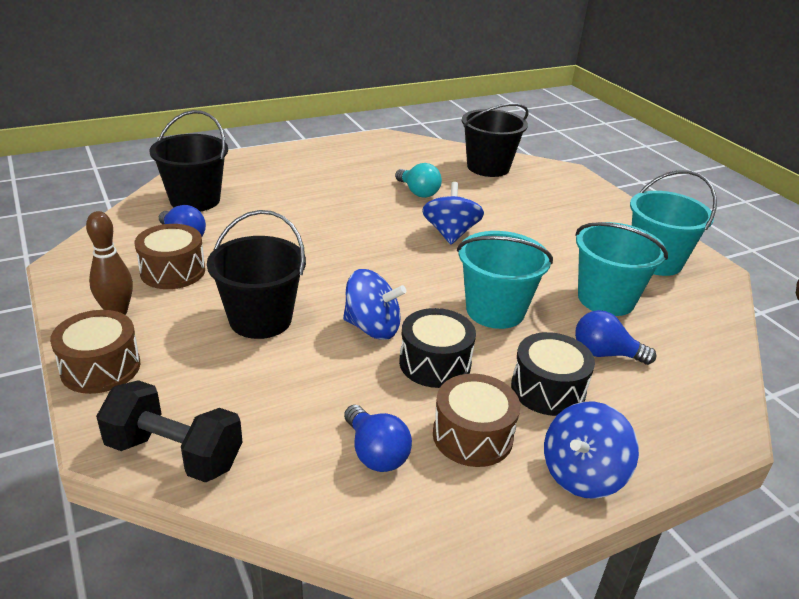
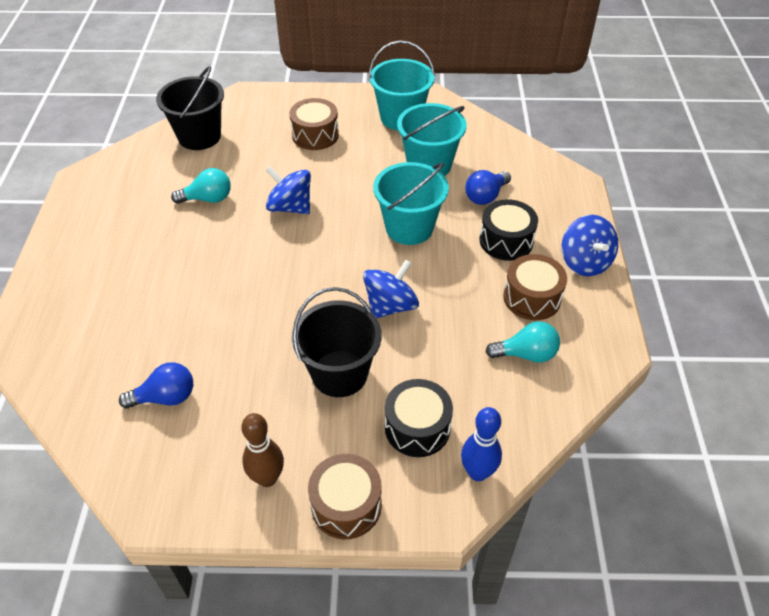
camera: 60 degrees left, 15 degrees up
black dumbbell [96,380,242,483] -> blue bowling pin [461,407,502,481]
brown drum [135,224,205,289] -> brown drum moved to [289,98,339,150]
black bucket [150,110,228,211] -> none
blue light bulb [344,405,412,472] -> turquoise light bulb [486,321,560,363]
black drum [399,308,476,388] -> black drum moved to [385,379,453,457]

